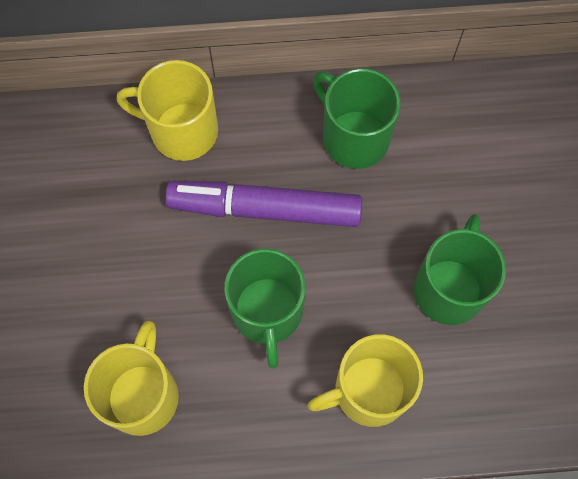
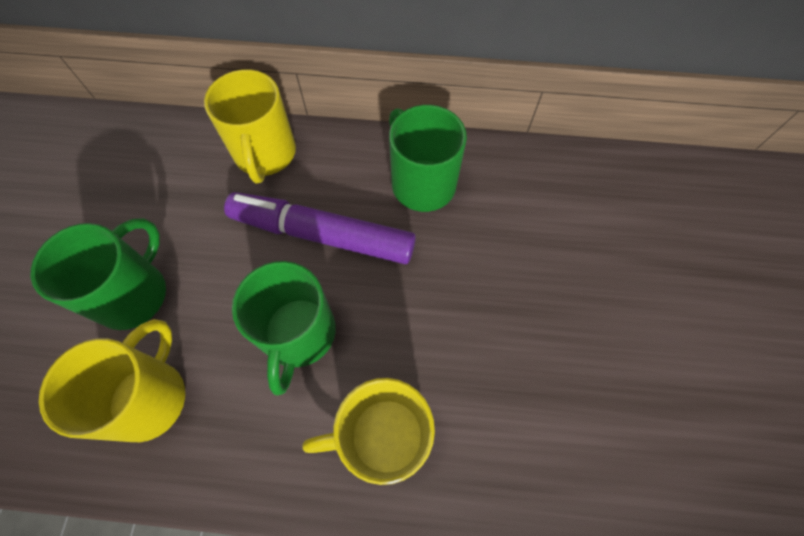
camera: 10 degrees right, 5 degrees down
yellow mug [117,60,218,161] -> yellow mug turned 120 degrees counterclockwise [204,69,296,183]
green mug [414,214,506,325] -> green mug moved to [31,218,166,330]

